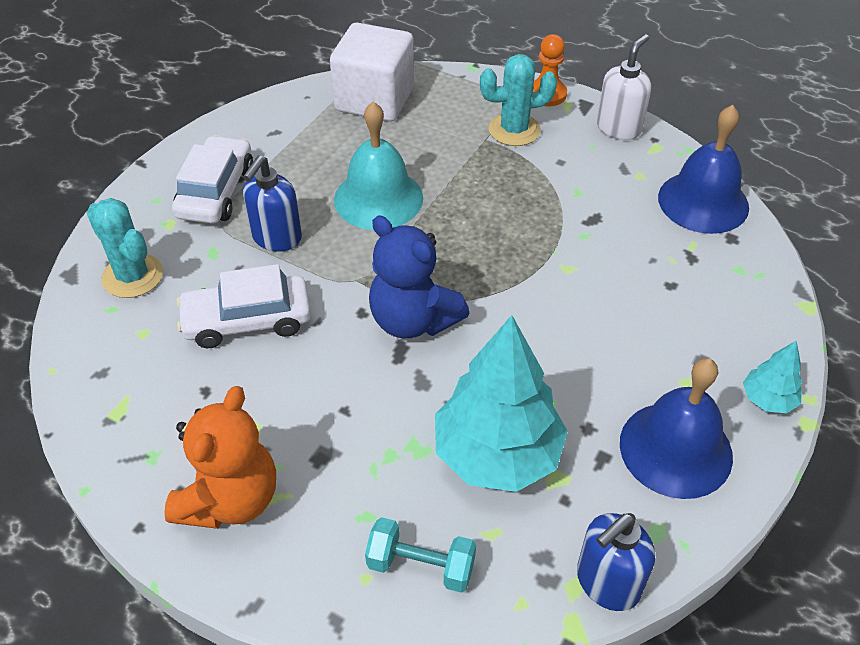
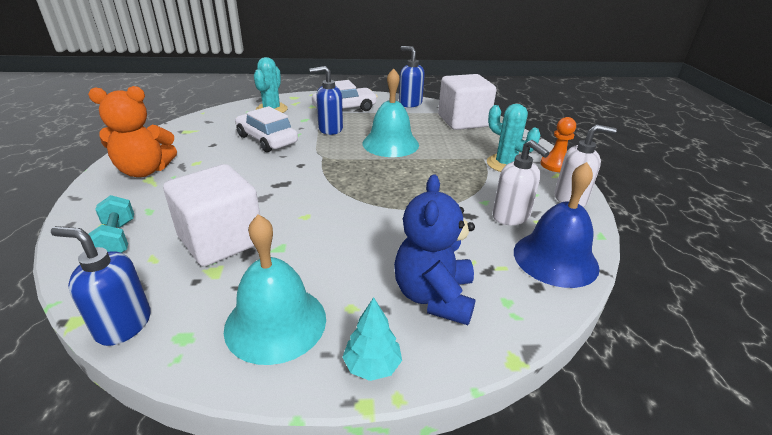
camera: 55 degrees right, 15 degrees down
blue teddy bear [369,216,470,338] -> blue teddy bear moved to [394,174,476,325]
turquoise tree [435,315,568,492] -> white cube [163,164,260,267]
blue bell [620,358,733,499] -> turquoise bell [224,214,326,365]
none -> blue soap dispenser [399,46,425,108]
none -> white soap dispenser [492,140,549,225]

